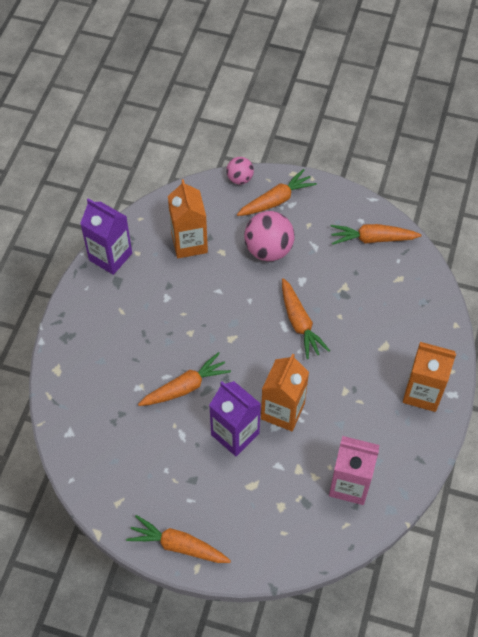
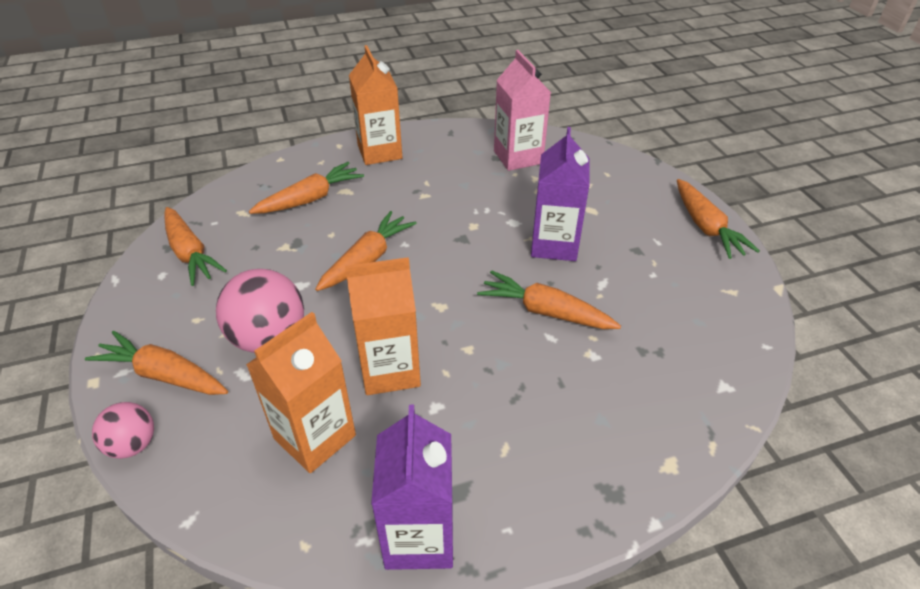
camera: 125 degrees left, 15 degrees down
orange carton [261,354,309,431] -> orange carton moved to [345,257,421,395]
none -> orange carrot [249,162,364,214]

